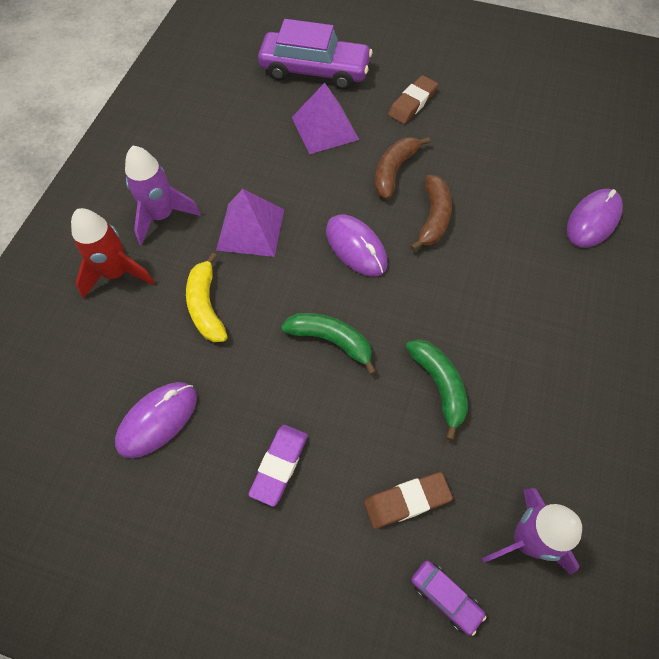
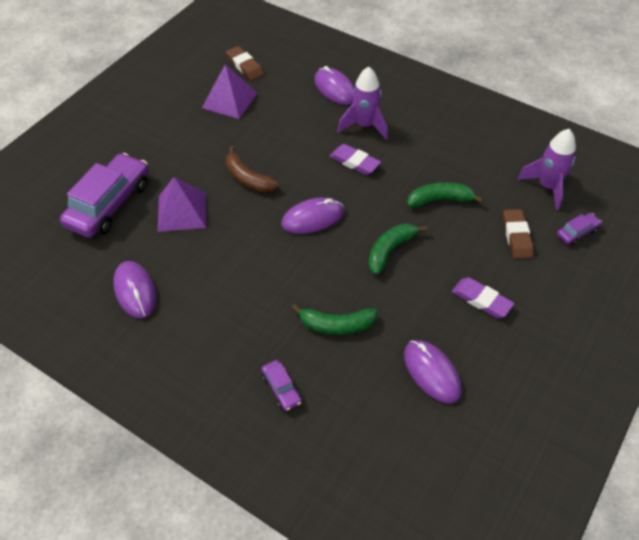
camera: 75 degrees left, 10 degrees down
red rocket [71,208,154,299] -> purple car [261,360,302,411]
purple rocket [125,146,200,245] -> purple rocket moved to [337,66,388,140]
yellow banana [186,252,228,342] -> green banana [291,304,378,335]
purple pyramid [216,189,284,257] -> purple pyramid moved to [202,64,257,119]
brown eraser [388,75,438,124] -> brown eraser moved to [226,46,264,80]
brown banana [410,175,452,251] -> none
none -> purple mouse [113,261,157,318]
none -> purple eraser [329,144,381,175]

